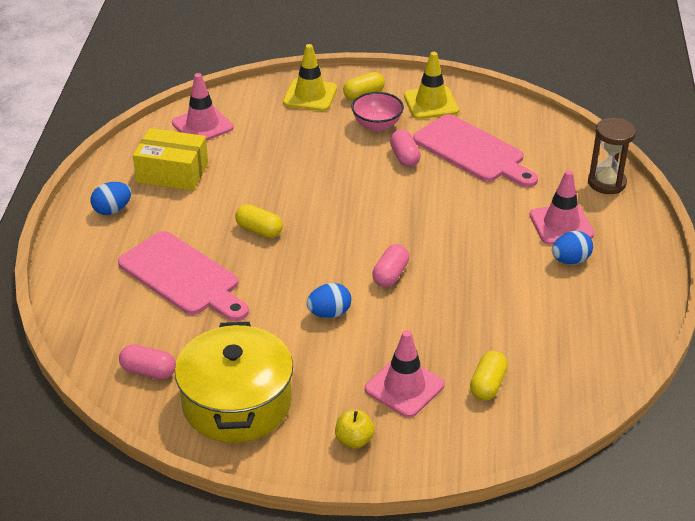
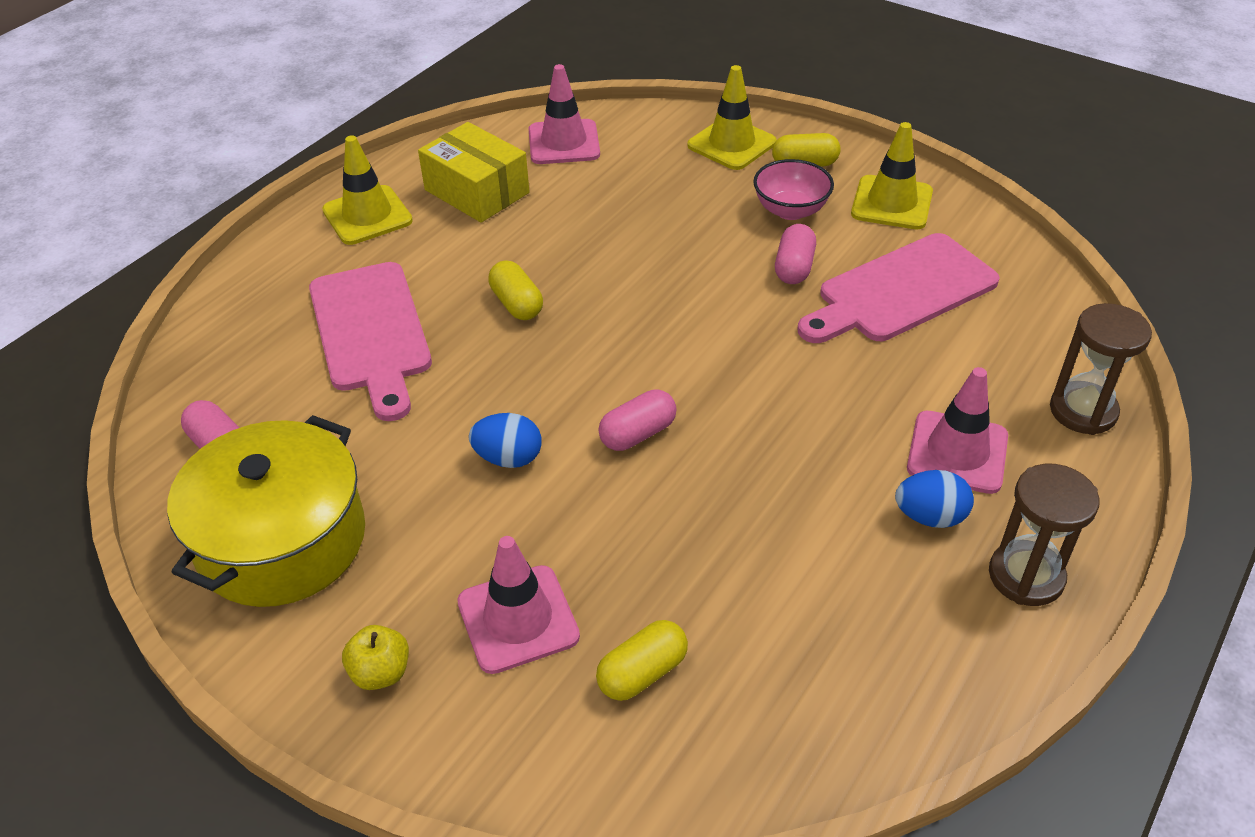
camera: 30 degrees right, 5 degrees up
blue egg [91,182,131,215] -> yellow traffic cone [322,135,413,245]
pink cutting board [413,114,538,187] -> pink cutting board turned 75 degrees clockwise [797,233,1000,343]
none -> brown hourglass [989,464,1100,606]

